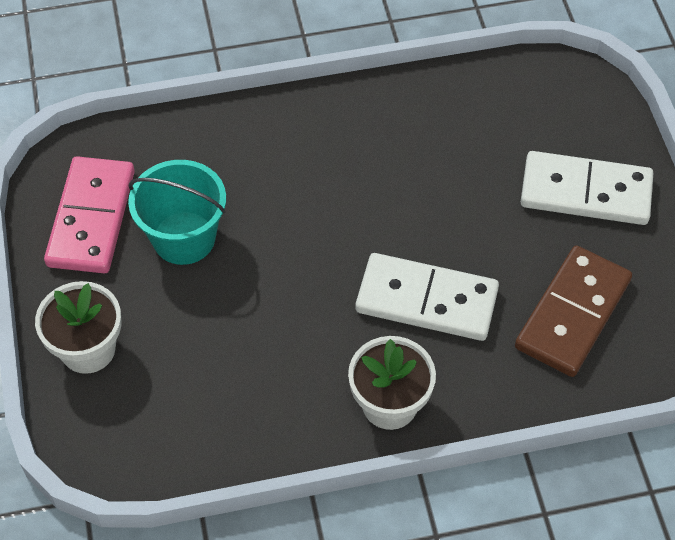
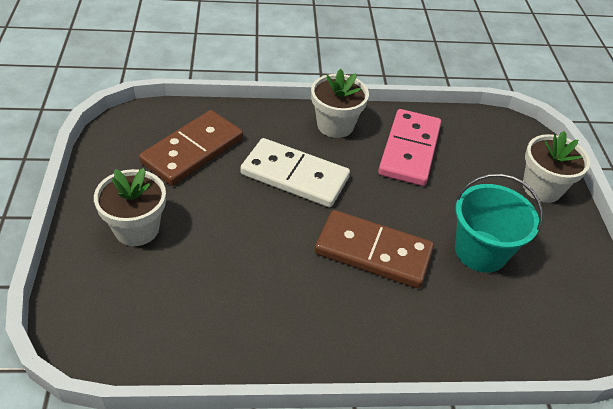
camera: 175 degrees left, 10 degrees down
pink domino [44,156,135,274] -> pink domino moved to [378,109,441,186]
white domino [521,151,653,225] -> white flower pot [94,168,166,246]
none -> brown domino [315,210,434,288]

